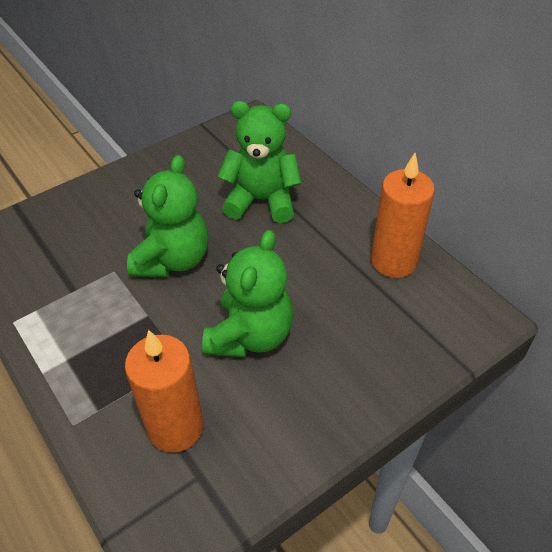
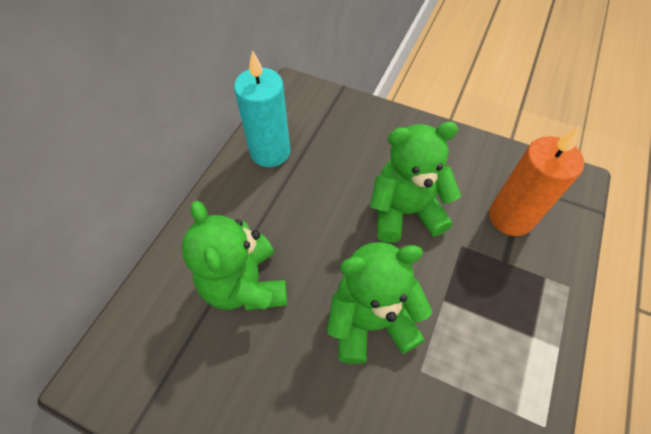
camera: 120 degrees left, 10 degrees up
orange candle [371,153,435,278] -> turquoise candle [234,50,291,167]

